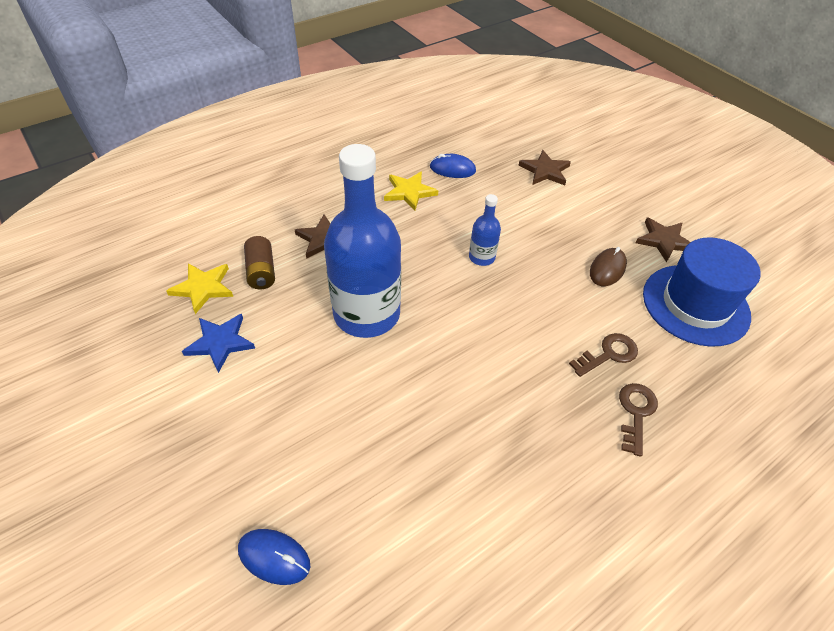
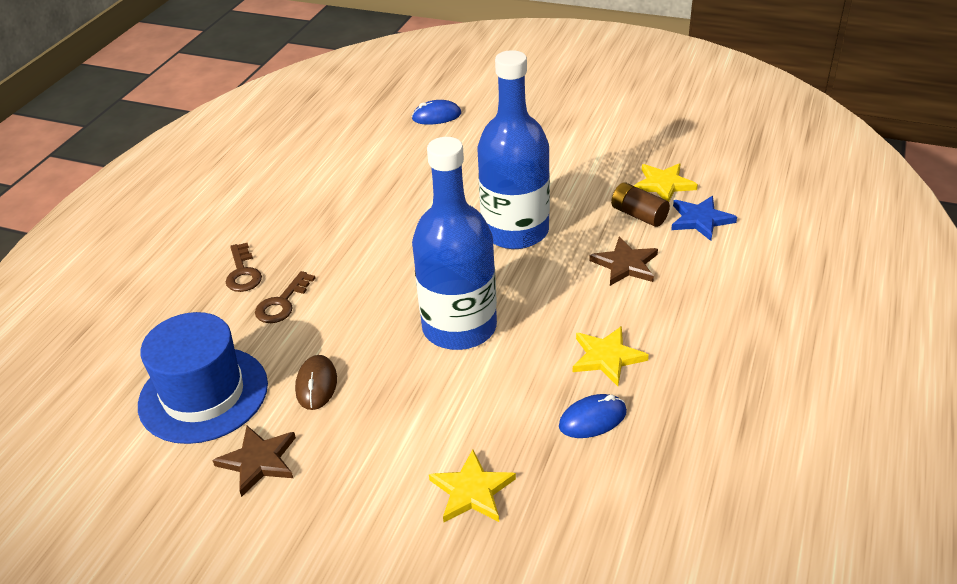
camera: 150 degrees right, 10 degrees down
blue star [182,314,255,373] -> blue star moved to [671,196,737,241]
blue bottle [469,194,501,266] -> blue bottle [412,137,497,350], size x2.28
brown star [518,150,571,185] -> yellow star [429,450,516,522]

